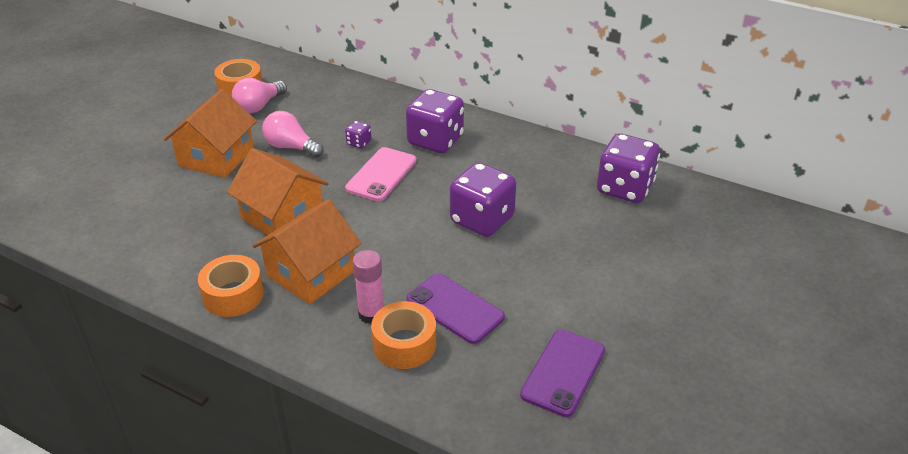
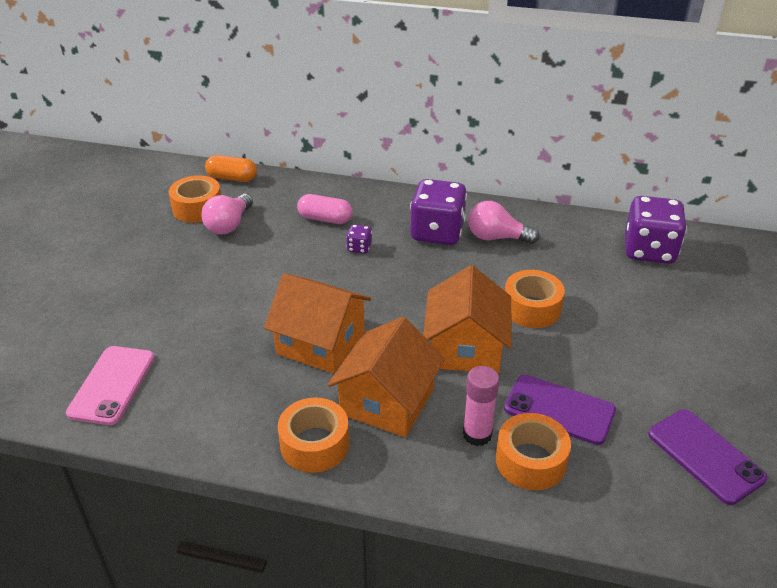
camera: 15 degrees left, 0 degrees up
orange house [164,89,257,178] -> orange house moved to [423,265,512,373]
pink light bulb [262,111,324,157] -> pink light bulb moved to [468,201,539,244]
pink phone [345,147,417,201] -> pink phone moved to [66,346,155,425]
purple dice [450,162,516,237] -> orange tape [505,270,565,328]
purple phone [520,329,605,417] -> purple phone turned 45 degrees counterclockwise [648,409,767,505]
none -> orange capsule [205,155,257,182]
none -> pink capsule [297,194,353,224]

